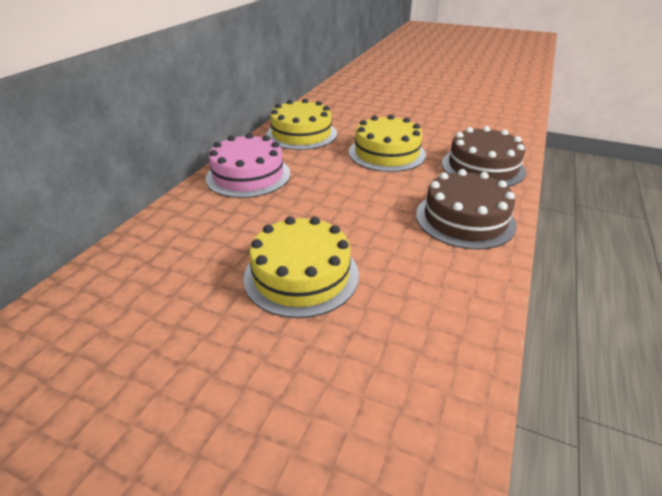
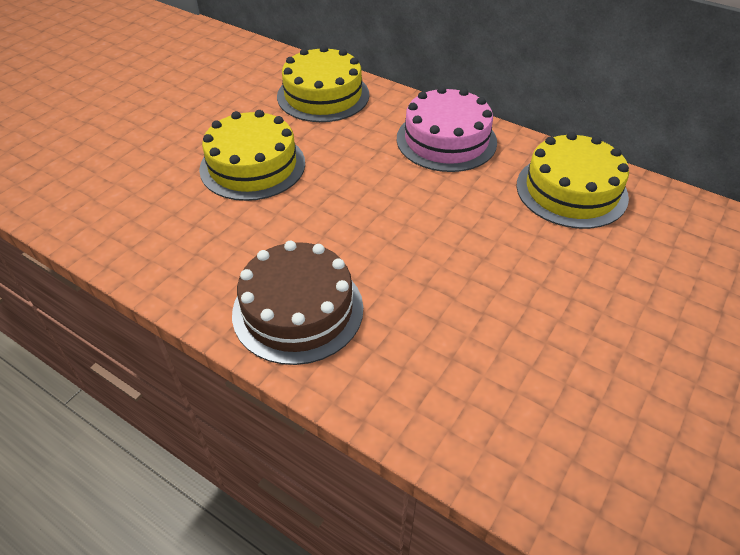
camera: 100 degrees right, 10 degrees up
yellow cake [349,115,426,172] -> yellow cake moved to [277,46,369,122]
brown cake [442,126,526,187] -> none

